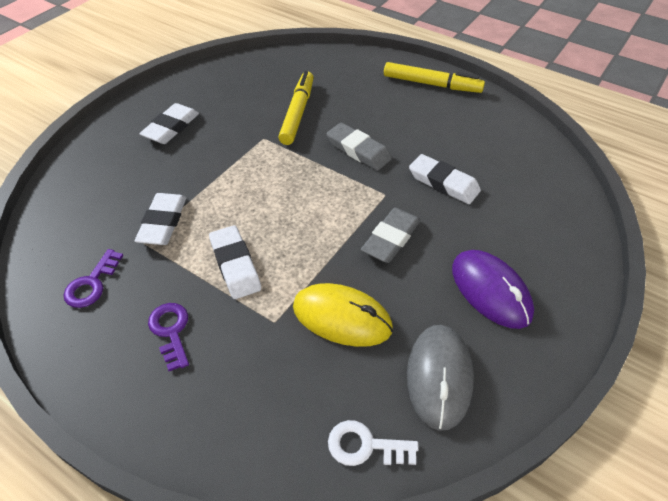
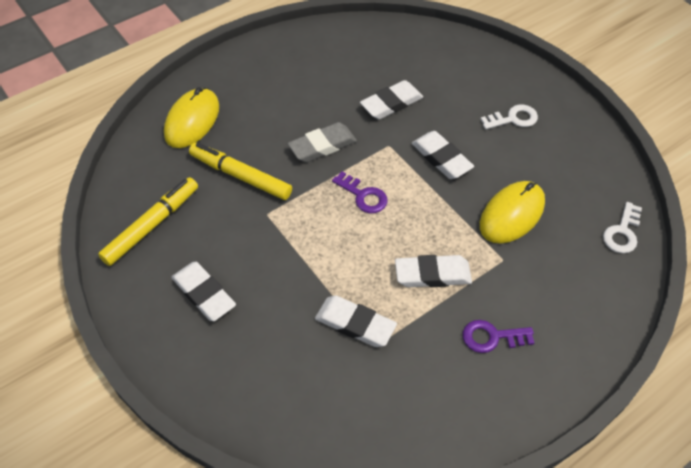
camera: 70 degrees left, 5 degrees up
purple key [64,249,123,308] -> purple key moved to [332,171,388,213]
grey eraser [361,208,421,263] -> white eraser [412,131,474,179]
yellow marker [384,62,485,93] -> yellow marker moved to [98,177,198,266]
grey mouse [407,325,474,431] -> none
purple mouse [452,250,534,329] -> white key [481,105,538,129]
none -> yellow mouse [164,87,219,148]

